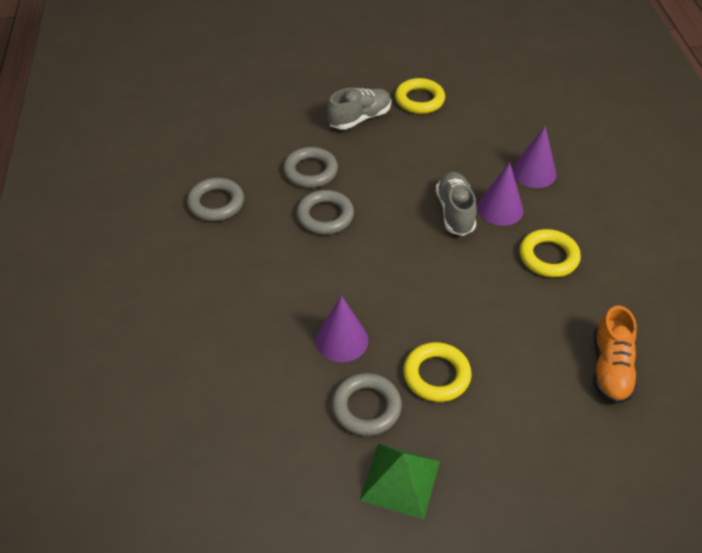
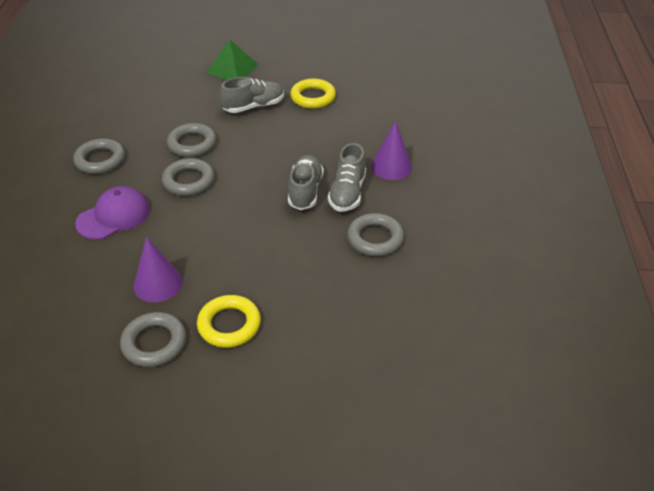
camera: 10 degrees right, 5 degrees down
green pyramid [360,444,440,520] -> green pyramid moved to [207,39,259,80]
purple cone [477,162,523,226] -> grey shoe [328,143,366,212]
yellow ring [520,229,581,278] -> grey ring [347,213,404,256]
orange shoe [594,306,638,404] -> none
none -> purple cap [75,186,150,240]

